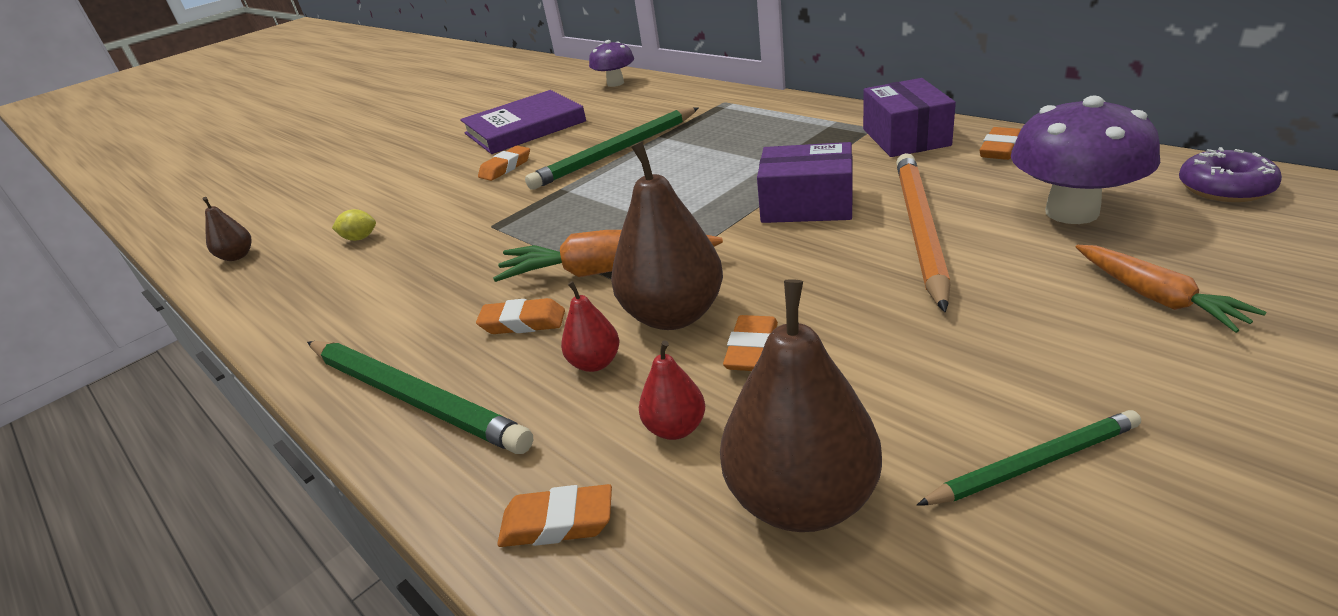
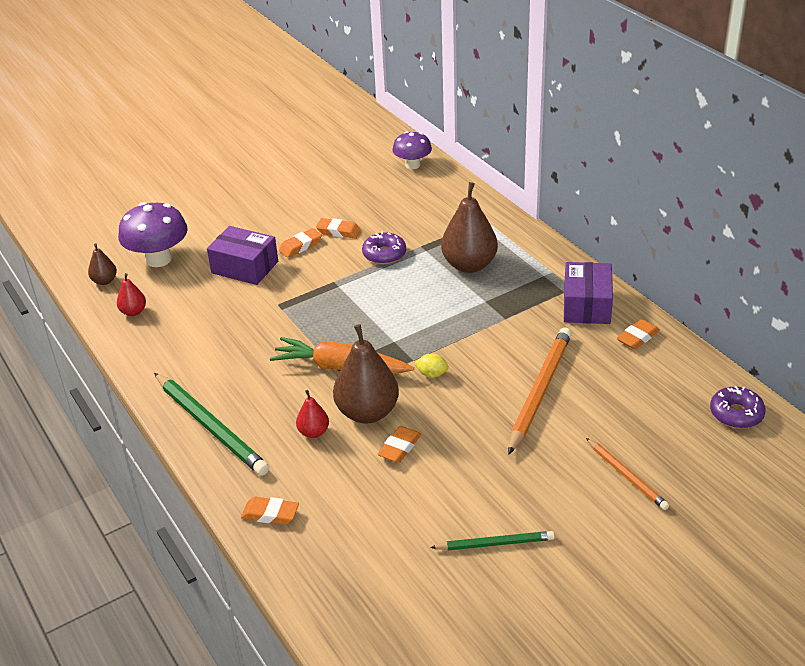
camera: 10 degrees right, 5 degrees up
yellow lemon [332,209,376,241] -> yellow lemon moved to [414,353,449,378]
purple book [460,90,586,154] -> none
orange eraser [476,298,565,334] -> orange eraser moved to [316,218,361,238]
green pencil [525,108,699,190] -> purple donut [362,232,406,264]
red pear [639,341,705,440] -> red pear moved to [117,273,146,316]
brown pear [720,279,882,532] -> brown pear moved to [441,182,498,273]
purple box [757,142,853,223] -> purple box moved to [207,226,278,285]
purple mushroom [1011,96,1160,224] -> purple mushroom moved to [118,202,188,267]
orange carrot [1076,245,1266,333] -> orange pencil [586,438,669,510]

